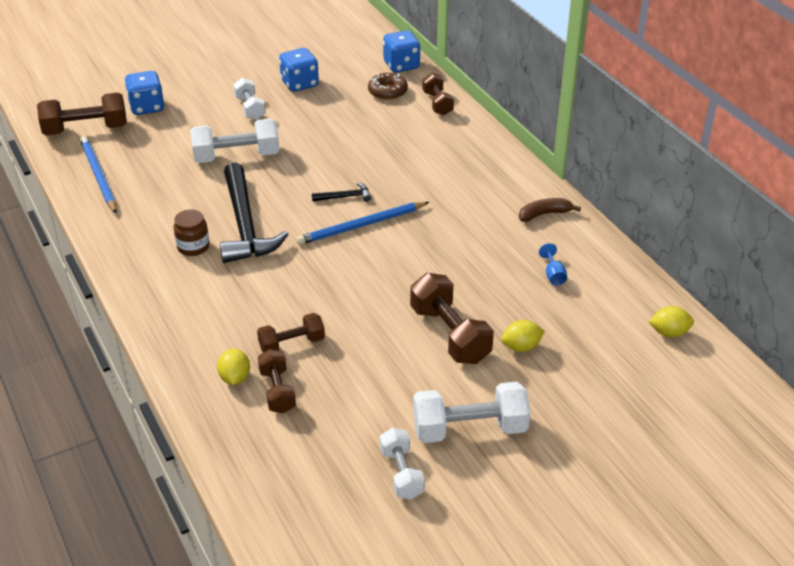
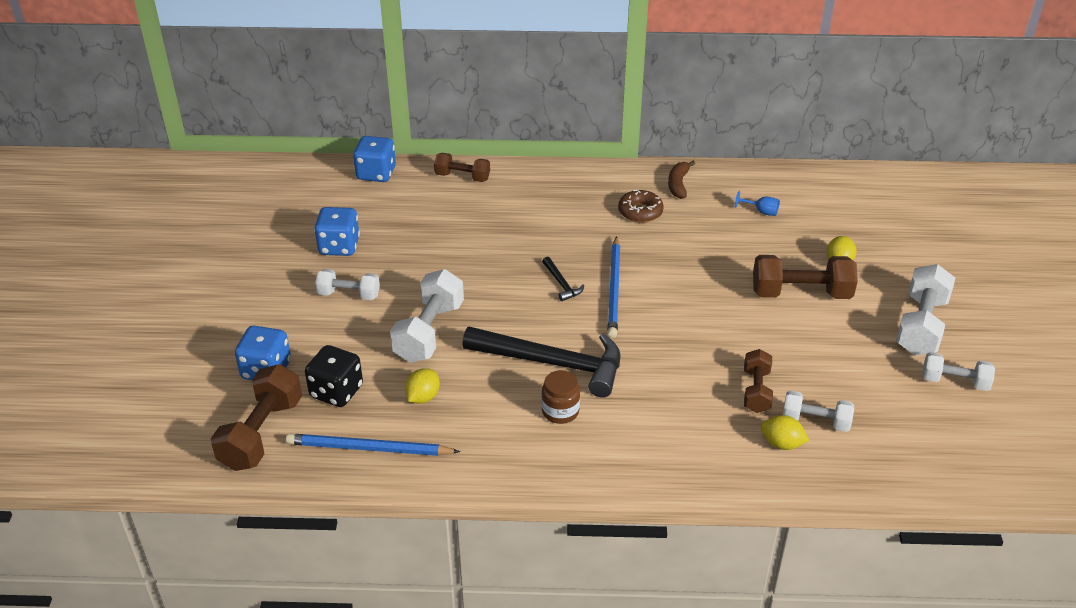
camera: 60 degrees left, 0 degrees up
brown dumbbell [258,349,296,413] -> white dumbbell [783,390,854,432]
black hammer [312,182,371,202] -> black hammer turned 135 degrees clockwise [542,257,584,301]
brown donut [368,73,408,100] -> brown donut moved to [618,190,664,223]
yellow lemon [649,306,694,338] -> yellow lemon moved to [405,368,440,404]
none -> black dice [305,345,363,407]

